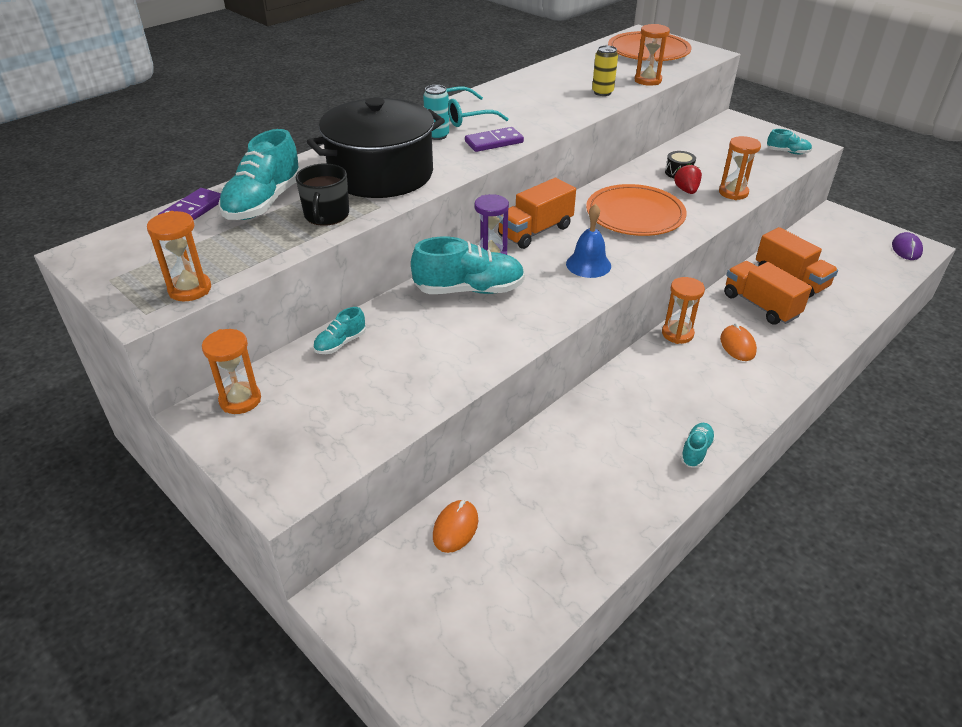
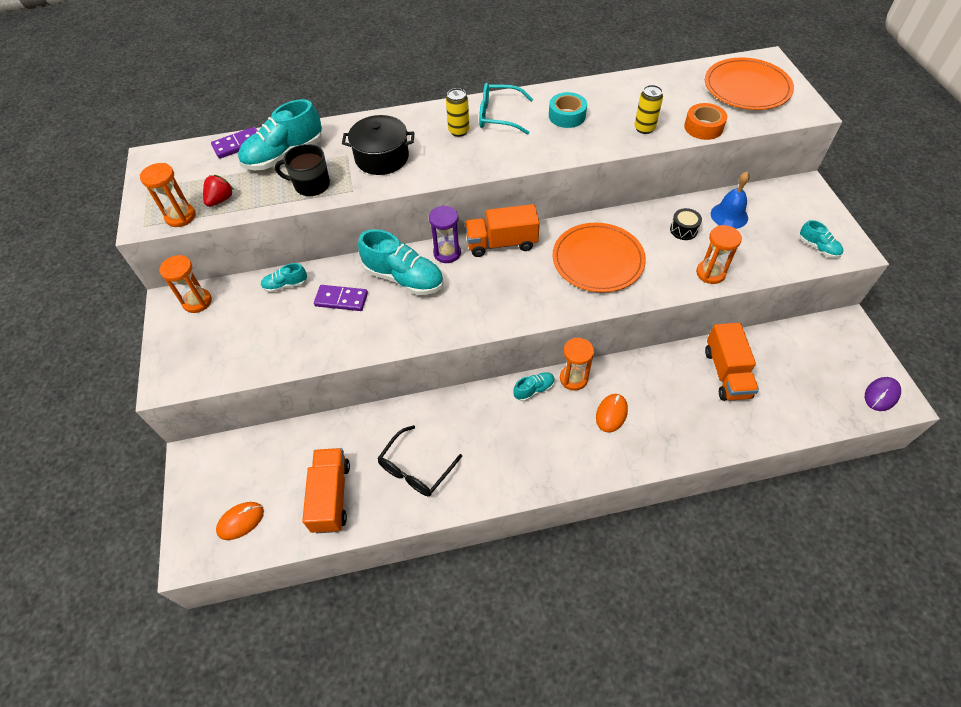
camera: 35 degrees right, 15 degrees up
black mug [296,163,349,226] -> black mug turned 60 degrees clockwise [275,144,330,196]
black pot [307,97,445,198] -> black pot [342,115,415,175], size x0.63
turquoise can [423,85,449,140] -> yellow can [446,88,470,137]
orange mouse [433,500,478,553] -> orange mouse moved to [216,502,264,540]
purple domino [465,127,524,152] -> purple domino moved to [314,285,368,311]
blue bell [566,204,611,278] -> blue bell moved to [711,172,750,229]
orange hourglass [635,24,670,86] -> orange tape [684,103,727,140]
red strawberry [674,163,702,194] -> red strawberry moved to [203,175,234,207]
turquoise shoe [680,423,715,467] -> turquoise shoe moved to [513,372,555,401]
orange truck [724,261,812,324] -> orange truck moved to [302,448,350,533]
none -> black glasses [377,425,462,496]
none -> turquoise tape [549,92,587,128]

